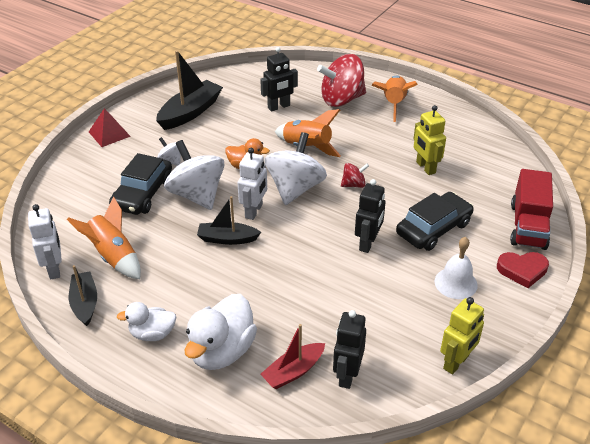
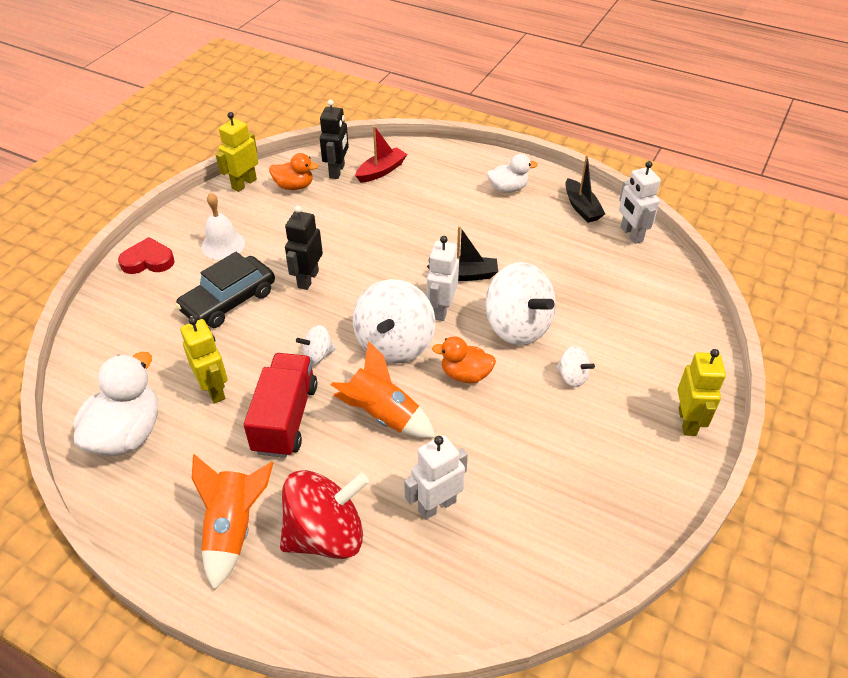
camera: 175 degrees right, 5 degrees up
orange rocket [67,197,141,279] -> none
red pyramid [89,108,131,147] -> yellow robot [678,349,726,436]
black car [109,153,172,215] -> none
black boat [156,50,223,130] -> none
white duck [184,294,257,370] -> white duck moved to [73,352,158,456]
black robot [260,47,298,112] -> white robot [404,435,468,520]
red spinning top [341,163,369,188] -> white spinning top [296,325,336,364]
red truck [510,169,553,250] -> red truck moved to [244,353,317,458]
none -> orange duck [269,153,319,190]

